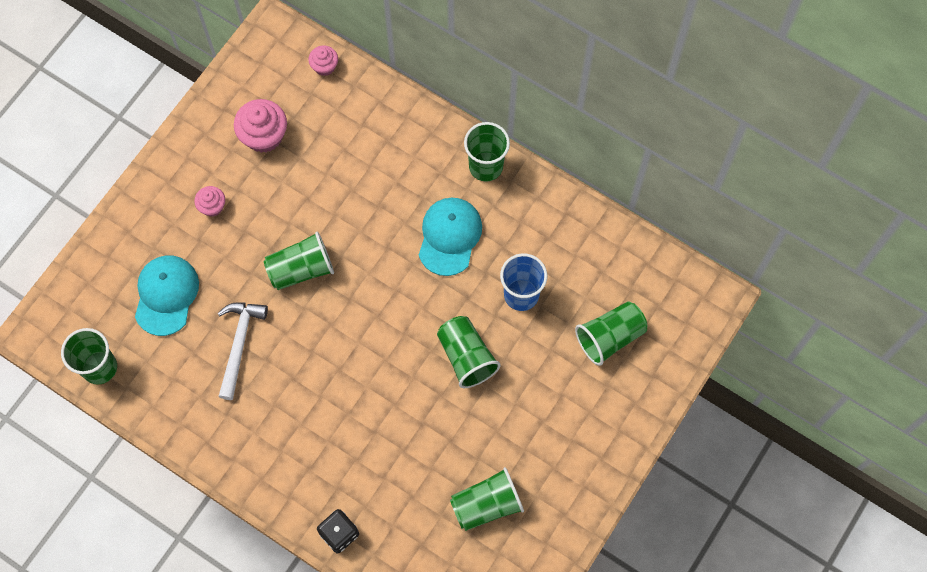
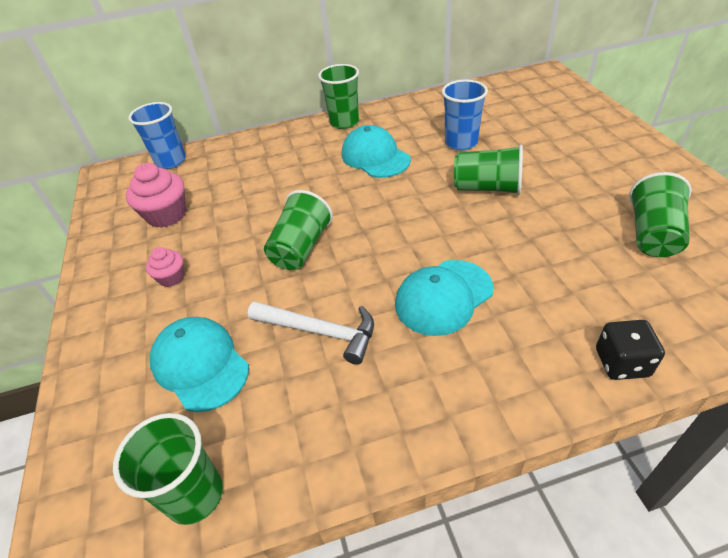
camera: 45 degrees left, 25 degrees down
white hammer [218,303,268,400] -> white hammer turned 150 degrees clockwise [248,301,374,365]
pink cupcake [308,45,338,76] -> blue cup [128,102,186,169]
green cup [575,301,648,366] -> none
none -> turquoise cap [395,260,494,336]

